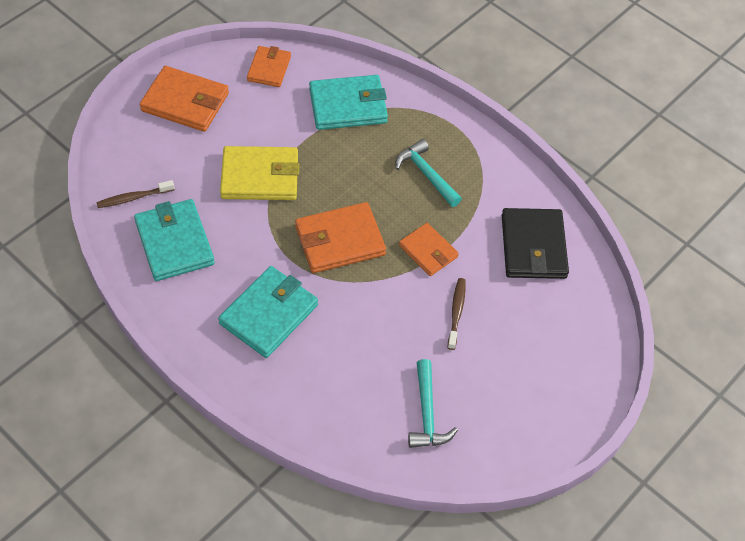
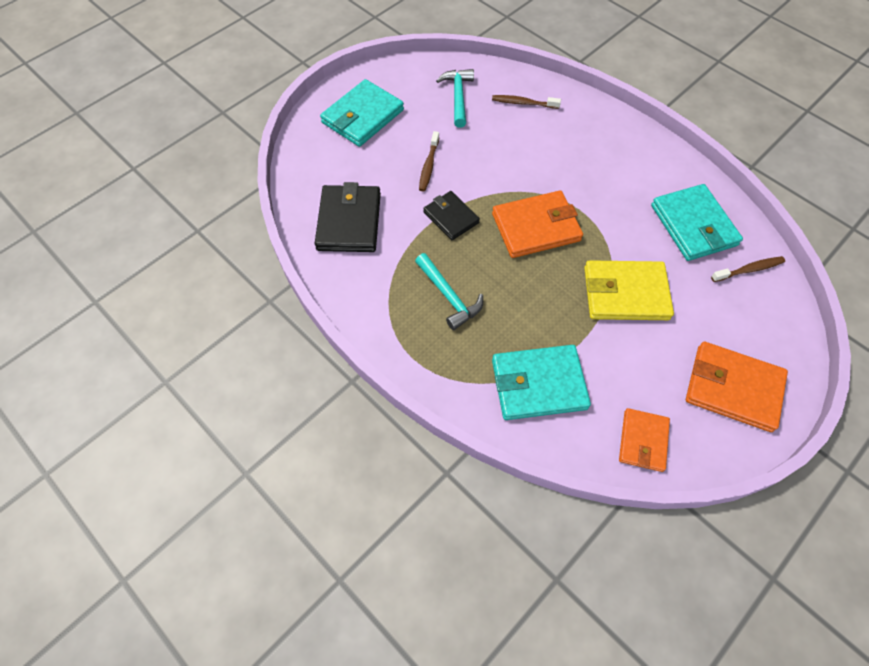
camera: 175 degrees left, 5 degrees up
turquoise wallet [218,266,318,358] -> turquoise wallet moved to [320,79,404,147]
orange wallet [399,223,459,276] -> black wallet [423,191,480,240]
none -> brown toothbrush [492,95,561,109]

